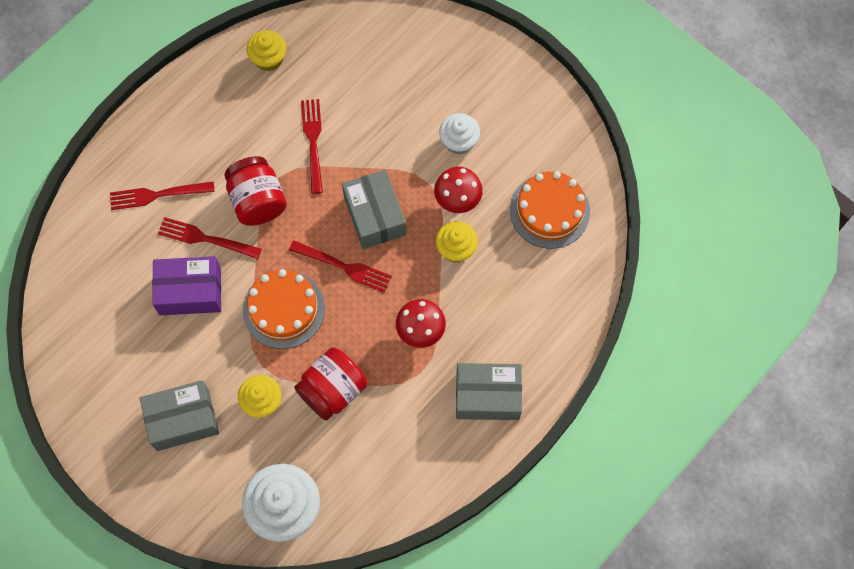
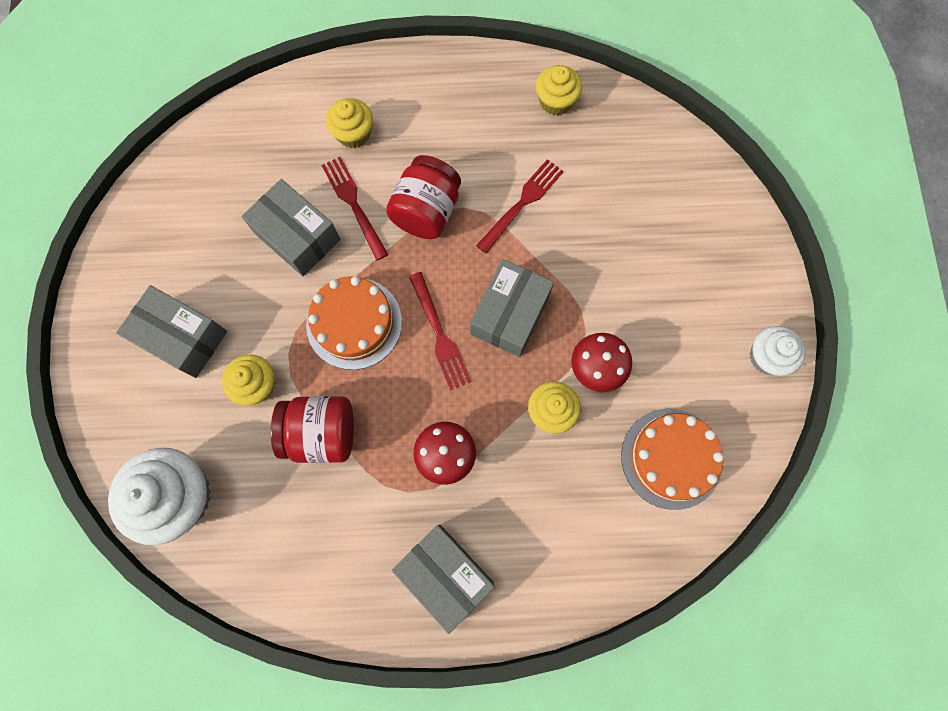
camera: 45 degrees right, 5 degrees up
red fork [110,181,215,210] -> yellow cupcake [326,98,373,148]
purple box [152,256,221,315] -> grey box [242,179,340,276]
white cupcake [439,113,480,155] -> white cupcake moved to [750,326,805,376]

